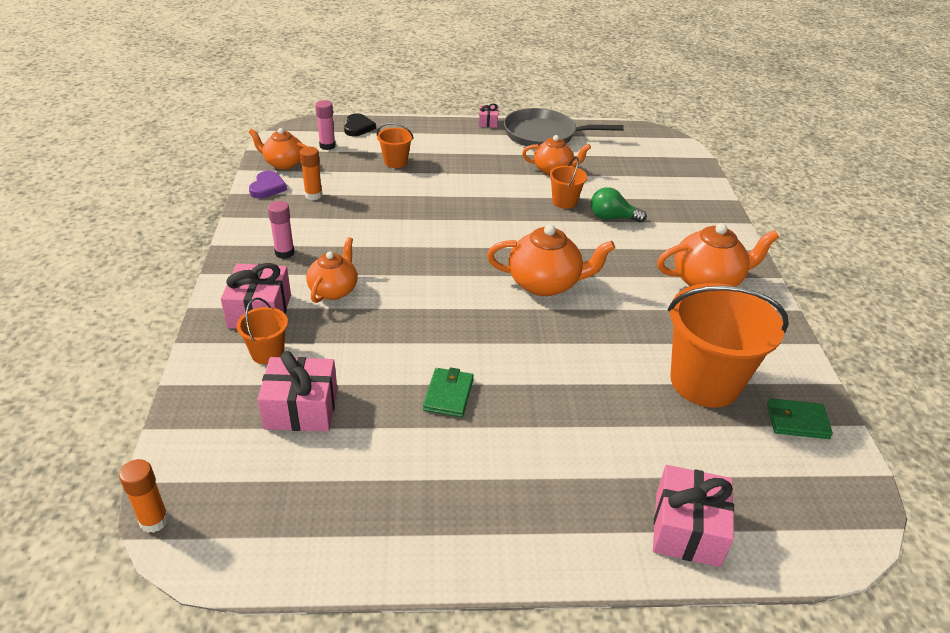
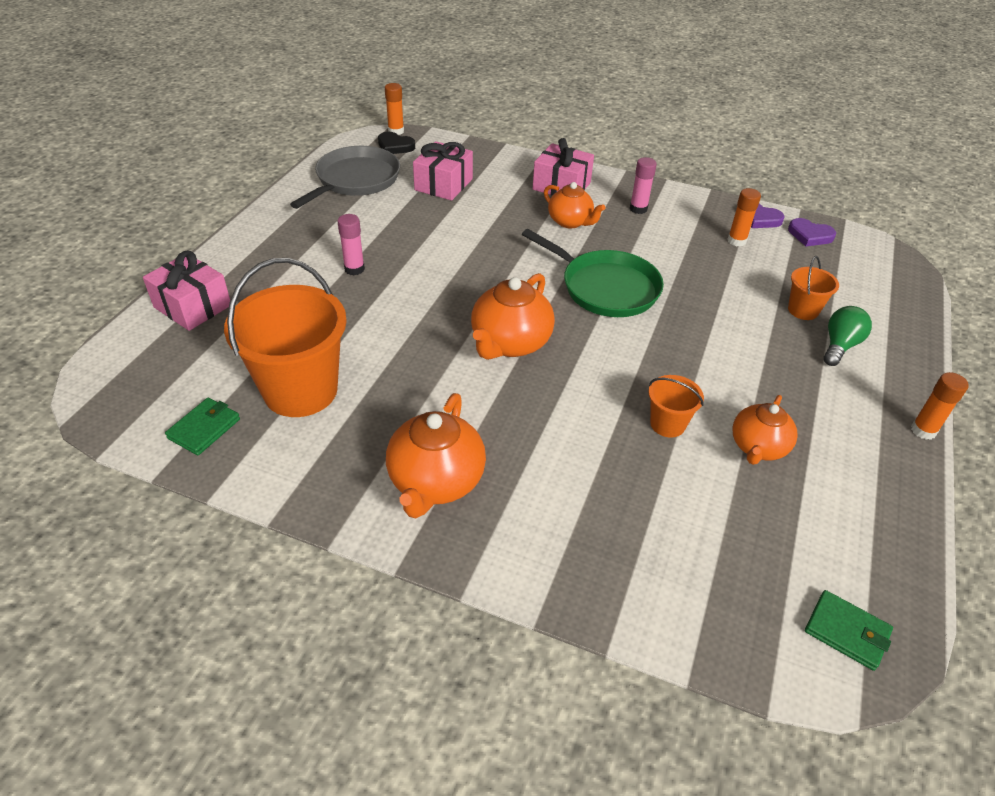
camera: 115 degrees right, 5 degrees up
orange bucket [236,298,288,364] -> none
orange teapot [249,128,308,170] -> purple heart [788,218,836,246]
pink glue stick [315,100,336,150] -> pink glue stick moved to [337,214,365,275]
black heart [344,113,376,136] -> black heart moved to [378,132,415,154]
green wallet [423,367,474,417] -> green wallet moved to [805,590,893,671]
pink gift [479,103,498,128] -> orange glue stick [911,372,968,440]
grey pan [504,108,624,146] -> grey pan moved to [290,146,400,209]
green light bulb [591,187,647,222] -> green light bulb moved to [823,306,872,366]
none -> green pan [522,229,664,317]

